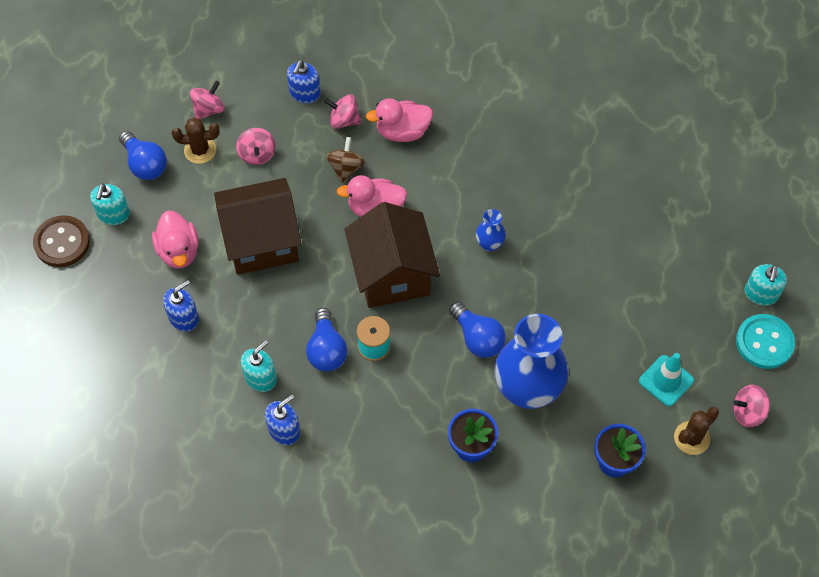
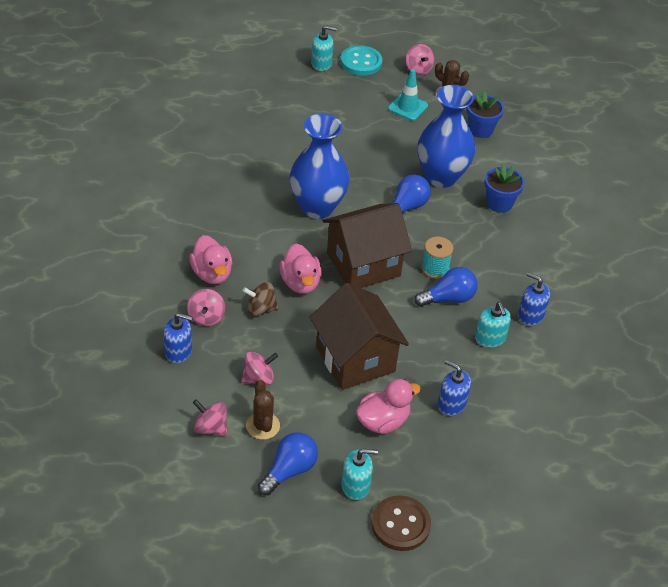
camera: 105 degrees left, 15 degrees down
turquoise soap dispenser [241,340,277,392] -> turquoise soap dispenser turned 135 degrees counterclockwise [475,302,511,348]
blue vase [476,209,506,252] -> blue vase [290,114,350,219], size x2.28

